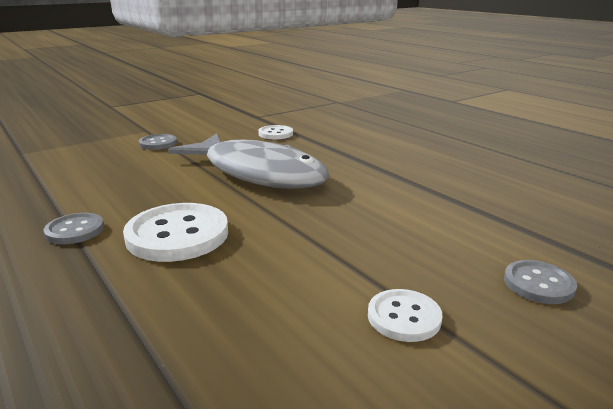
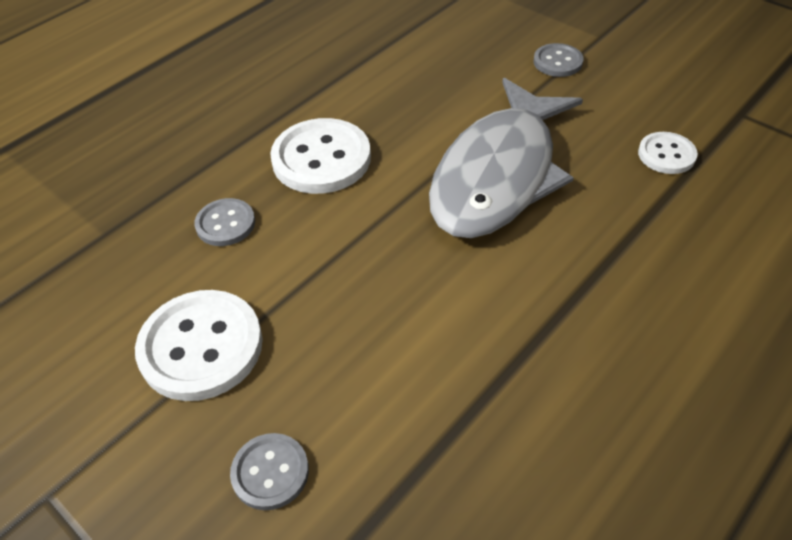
camera: 80 degrees right, 25 degrees up
grey button [44,213,104,244] -> grey button moved to [194,198,255,246]
white button [368,289,443,342] -> white button [135,290,263,401], size x1.80

